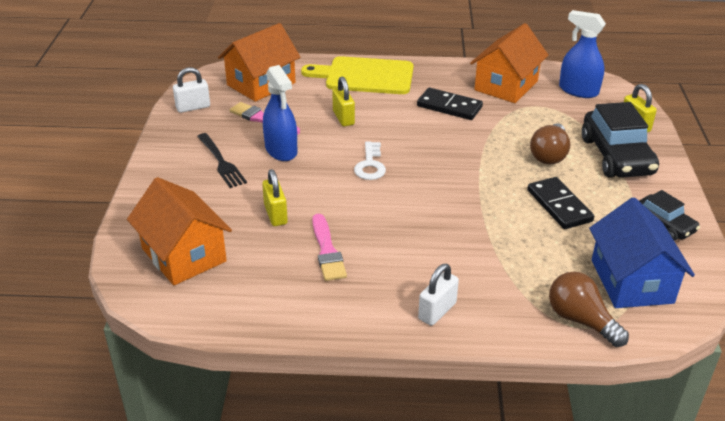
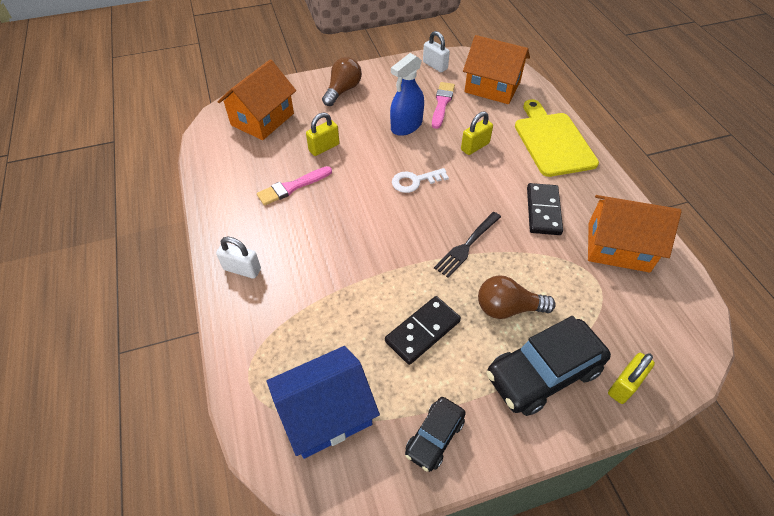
camera: 70 degrees right, 15 degrees up
black fork [197,133,247,188] -> black fork moved to [434,212,501,278]
brown light bulb [549,272,629,347] -> brown light bulb moved to [322,57,362,106]
blue spray bottle [559,10,606,98] -> none

